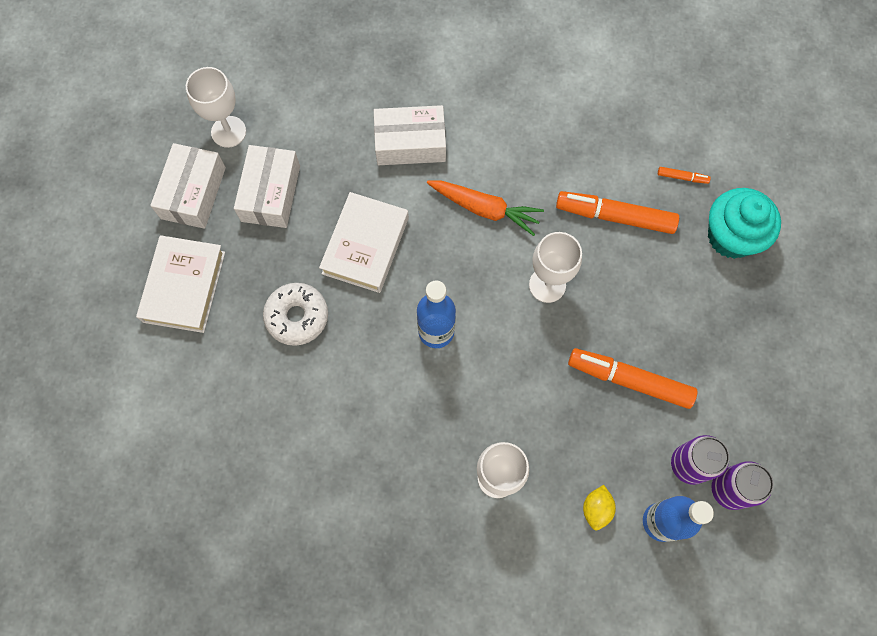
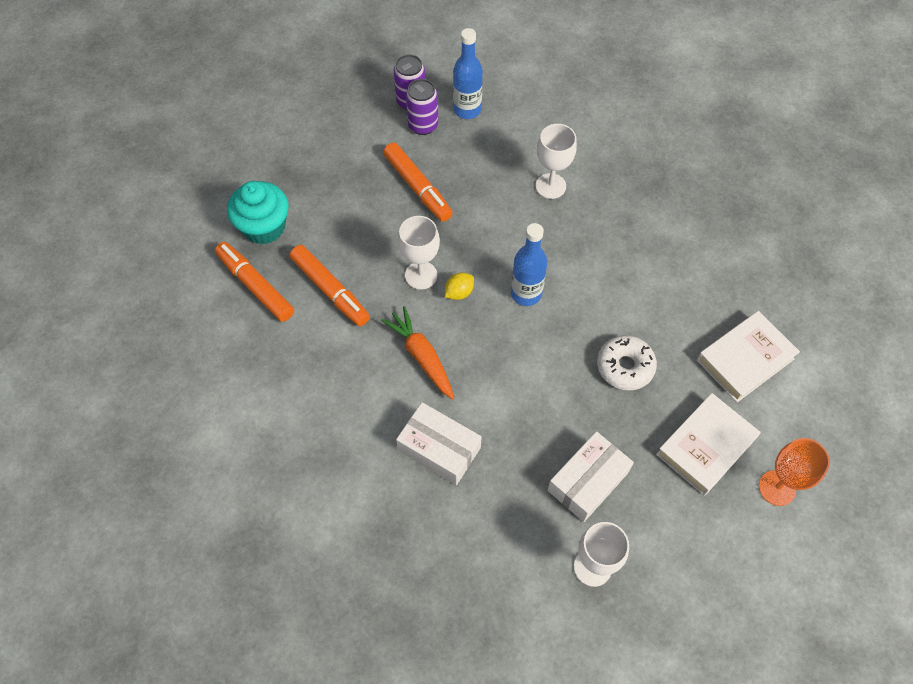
camera: 145 degrees left, 10 degrees down
white box [150,143,226,229] -> none
white book [319,192,409,293] -> white book moved to [697,311,800,403]
yellow lemon [583,485,616,530] -> yellow lemon moved to [445,273,474,300]
orange marker [658,167,711,184] -> orange marker [215,242,294,322], size x2.30
none -> orange goblet [759,438,830,506]

